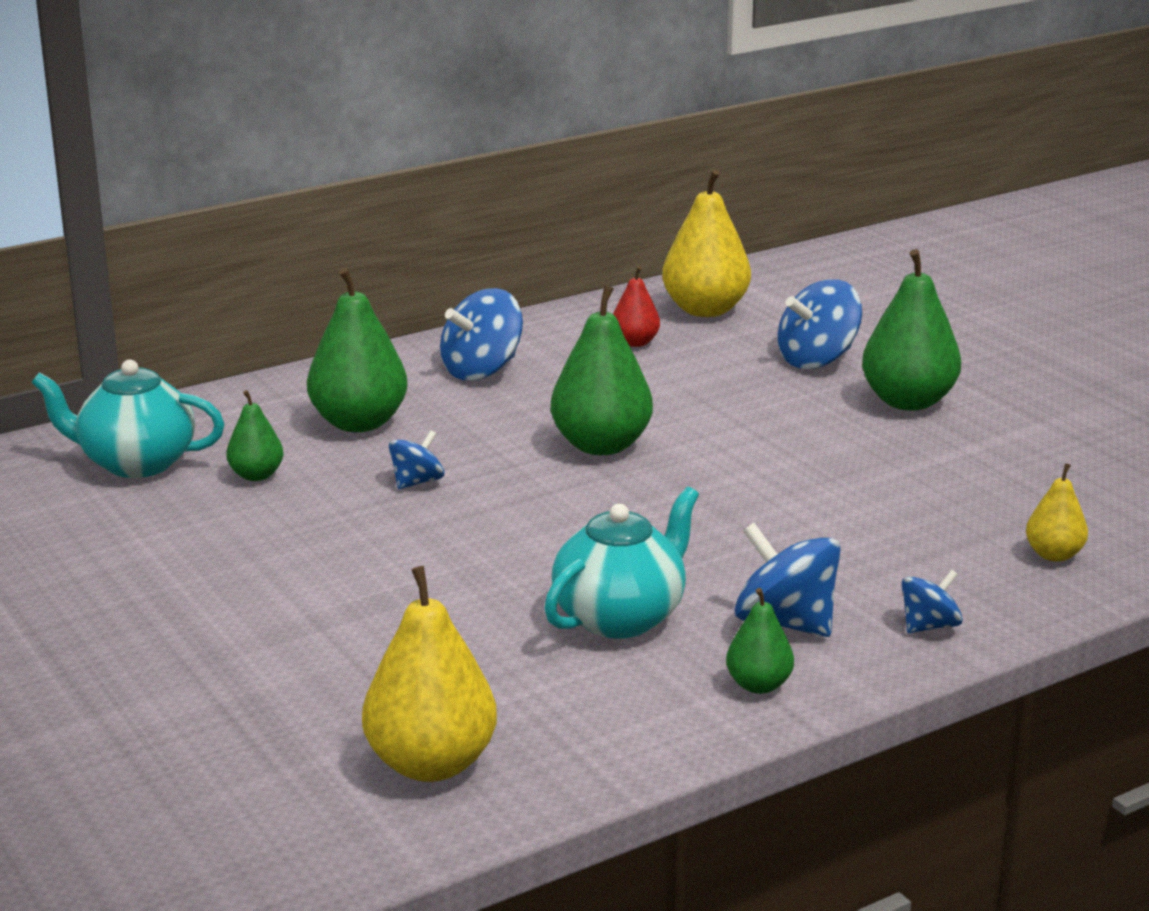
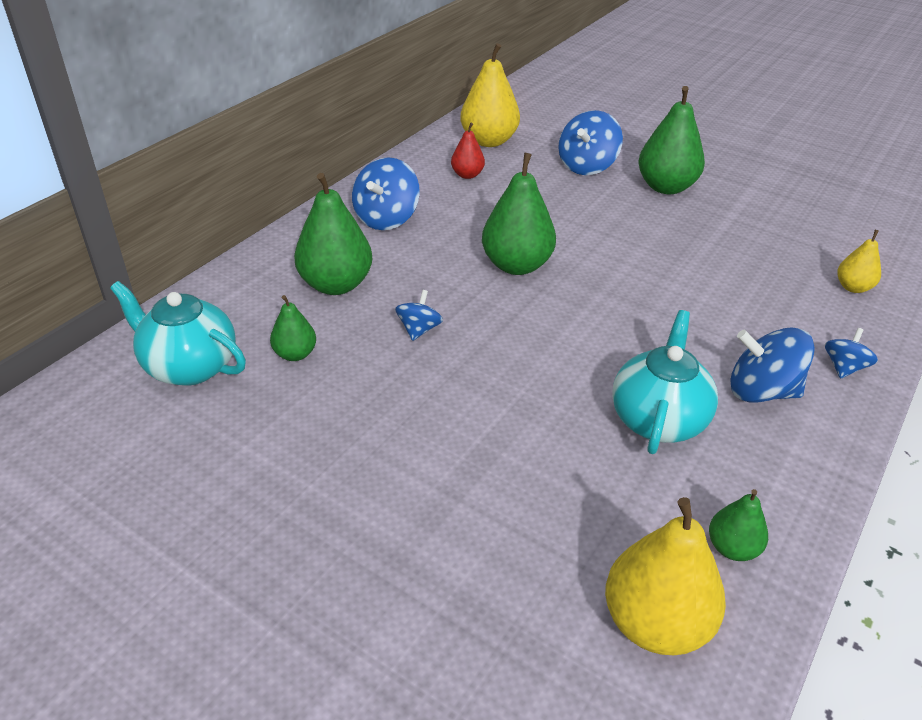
camera: 25 degrees left, 15 degrees up
turquoise teapot [31,360,224,478] -> turquoise teapot turned 45 degrees clockwise [110,281,246,386]
green pear [726,588,794,694] -> green pear moved to [709,489,768,561]

